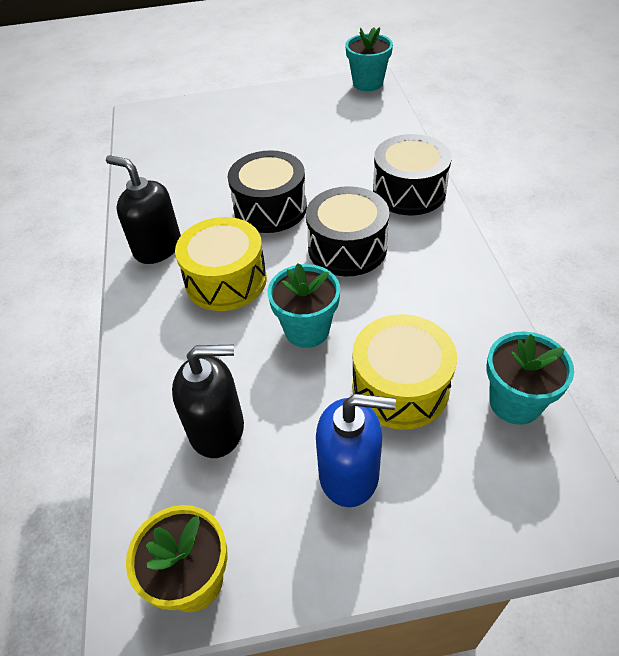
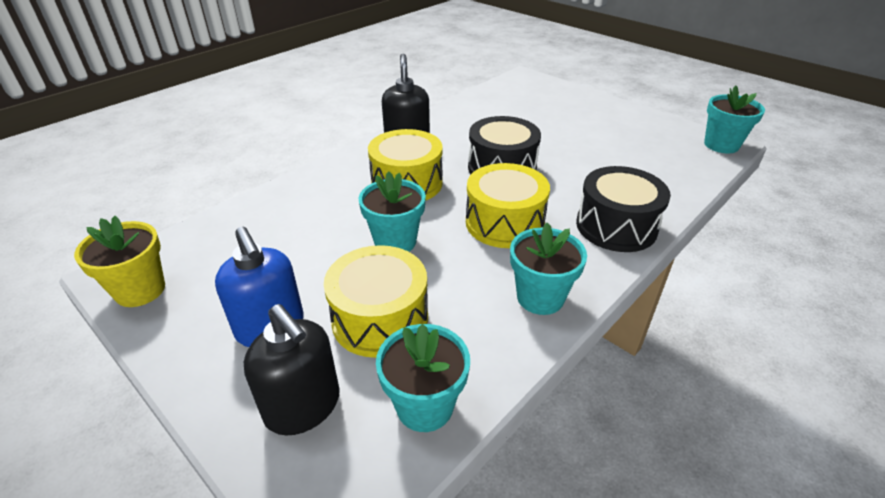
camera: 50 degrees right, 10 degrees down
black soap dispenser [172,345,244,458] -> black soap dispenser moved to [244,304,340,436]
black drum [306,186,389,276] -> yellow drum [466,163,550,248]
none -> turquoise flower pot [510,223,587,315]

